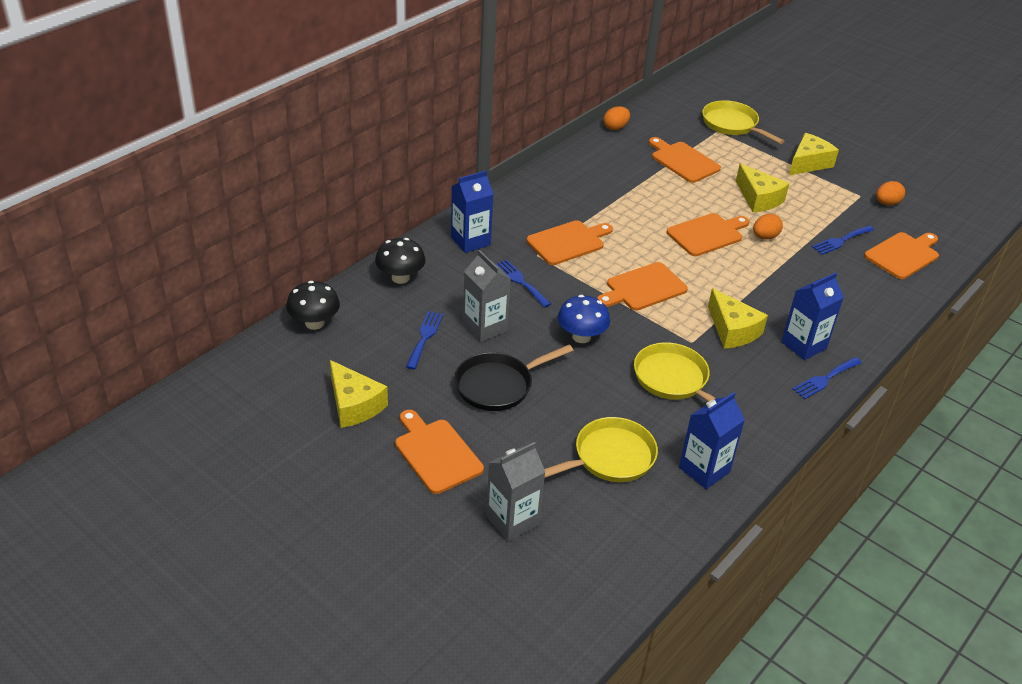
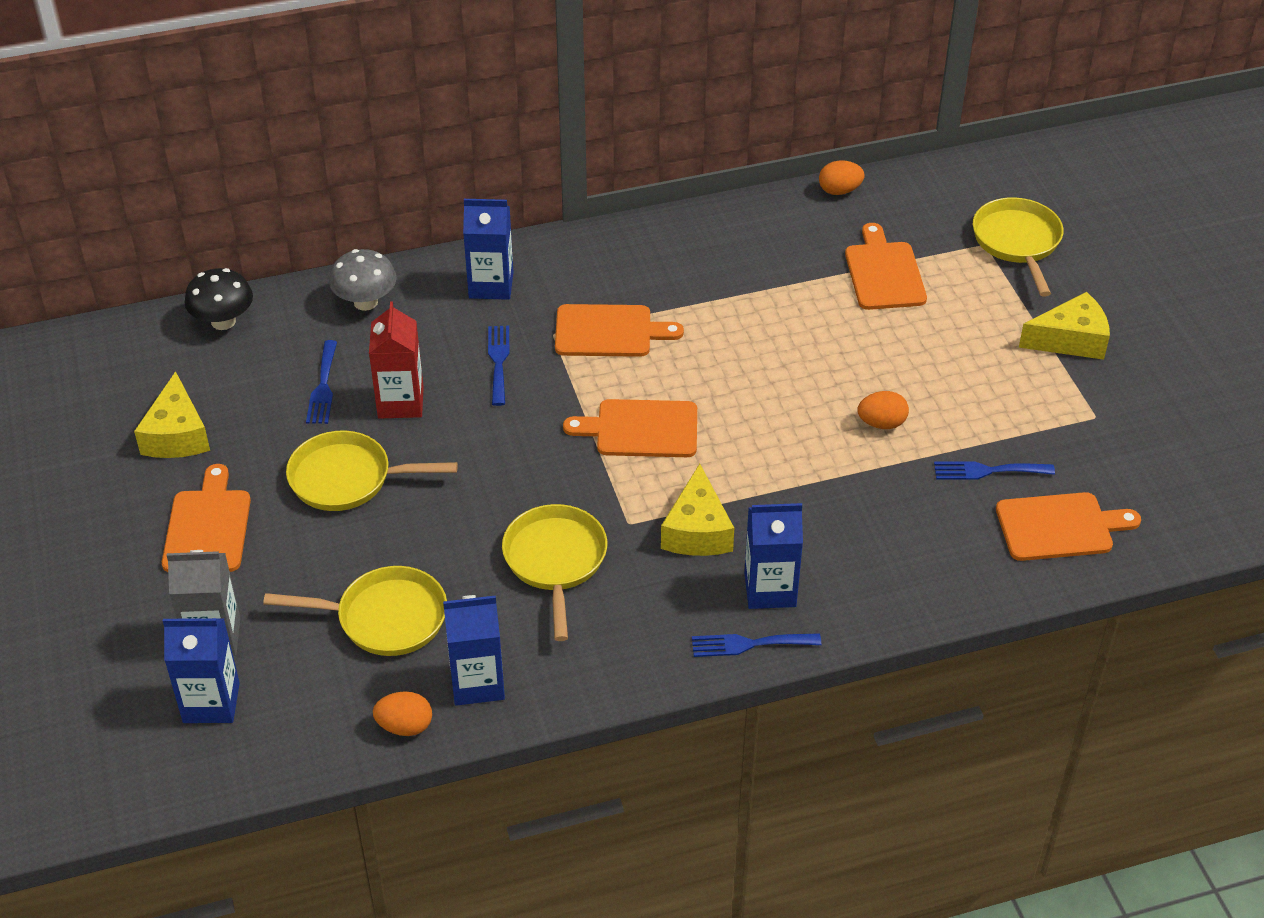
camera: 35 degrees right, 5 degrees up
black mushroom [375,238,426,284] -> grey mushroom [329,249,397,311]
blue fork [406,311,444,369] -> blue fork turned 135 degrees clockwise [306,340,337,424]
black pan [454,345,574,411] -> yellow pan [286,430,458,511]
grey carton [463,250,511,342] -> red carton [369,301,424,419]
blue mushroom [558,295,610,343] -> none
orange cutting board [667,213,749,256] -> none
yellow cheese [736,164,789,212] -> none
orange egg [876,181,905,205] -> orange egg moved to [373,691,432,736]
none -> blue carton [163,618,240,723]

